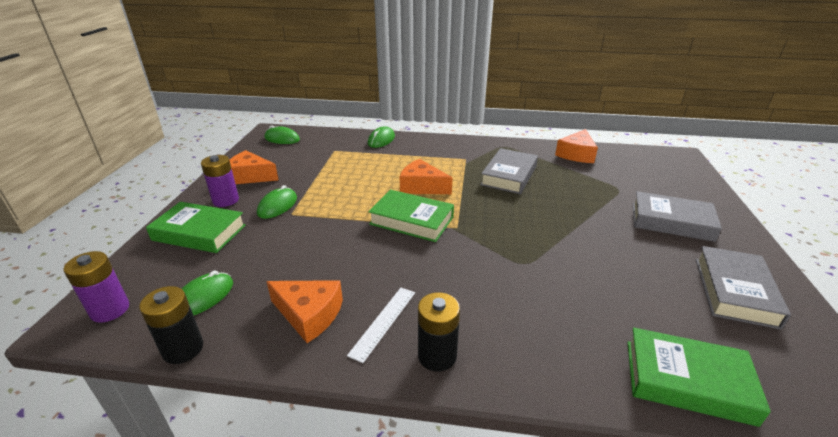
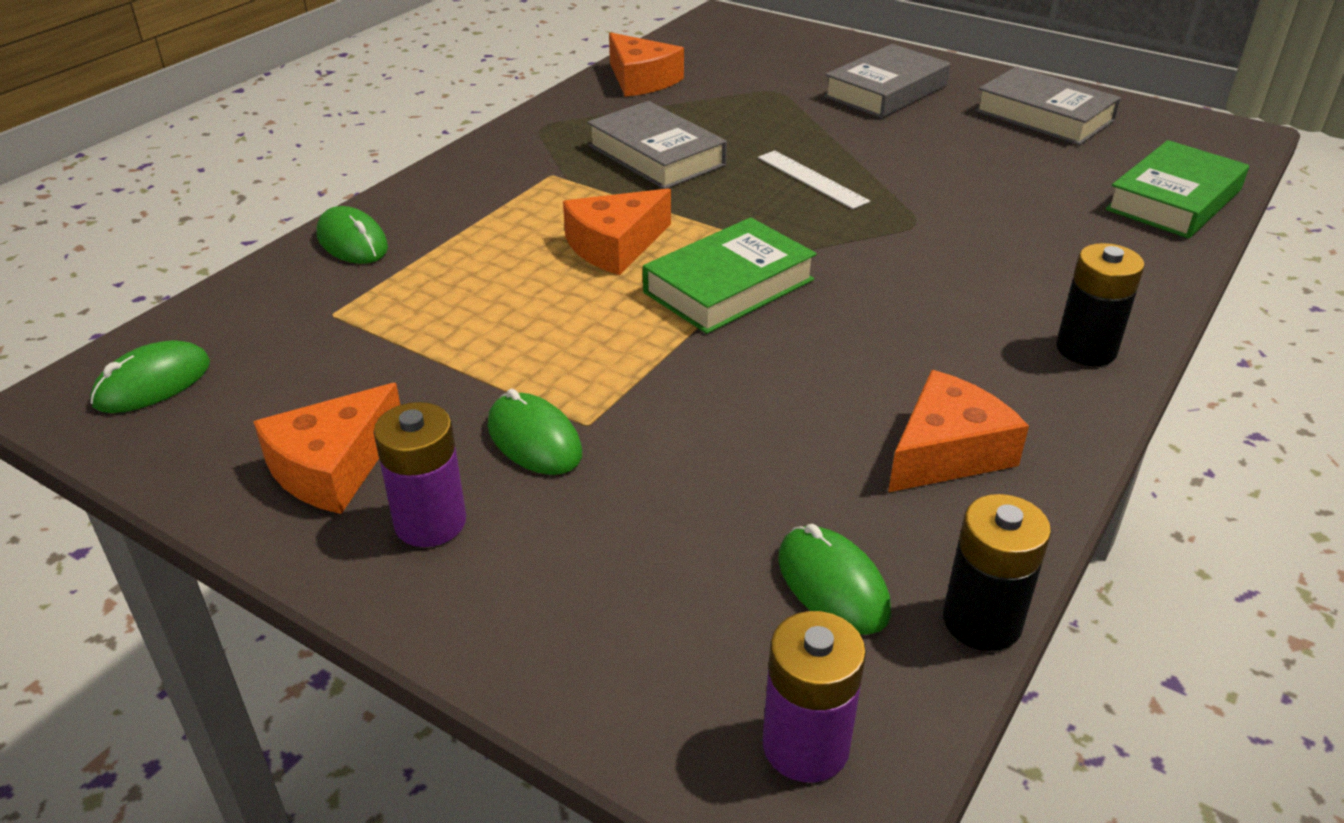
camera: 65 degrees left, 5 degrees up
green book [146,202,246,253] -> none
white ruler [347,288,415,363] -> white ruler moved to [758,151,870,209]

